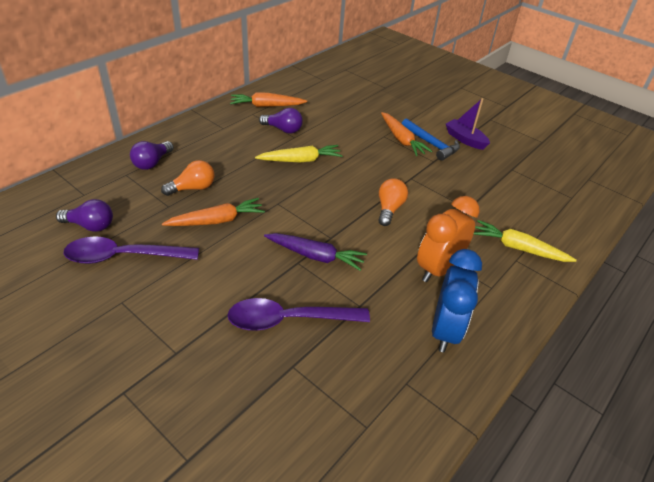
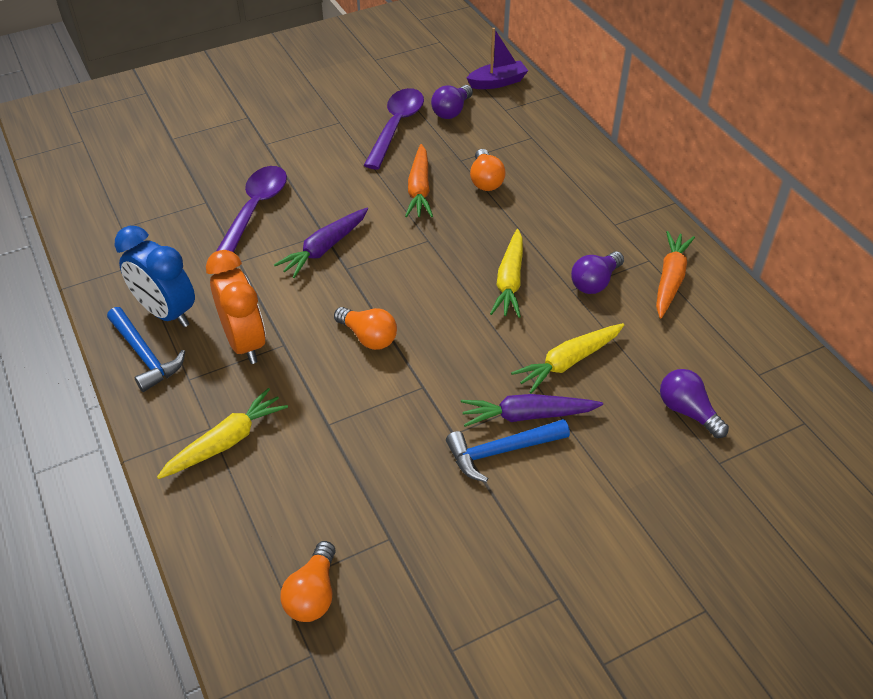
camera: 115 degrees right, 5 degrees up
purple light bulb [130,141,174,170] -> purple light bulb moved to [660,369,729,438]
orange carrot [381,112,432,156] -> purple carrot [461,394,603,427]
purple boat [446,98,490,150] -> purple boat moved to [467,28,528,89]
none -> blue hammer [107,307,185,392]
none -> orange light bulb [280,541,336,622]
none -> yellow carrot [511,323,624,393]

